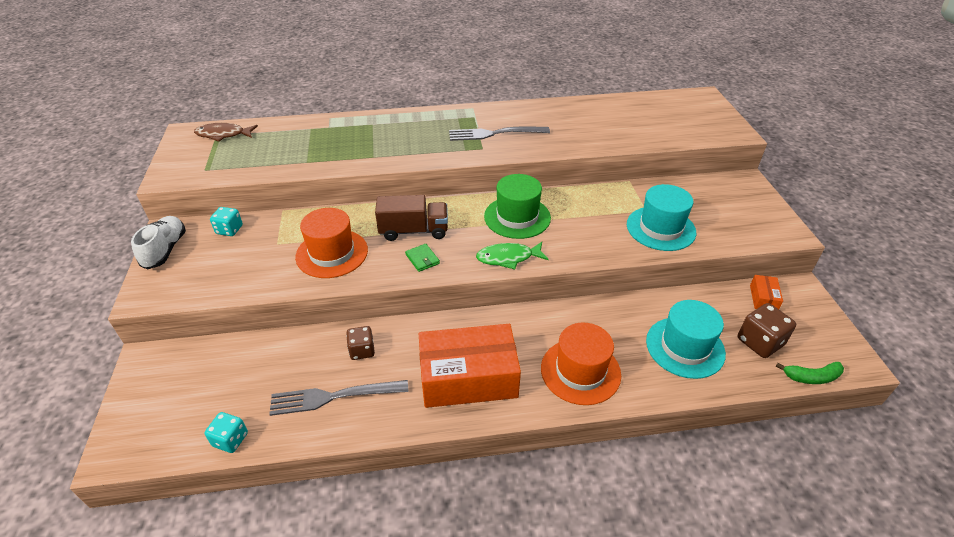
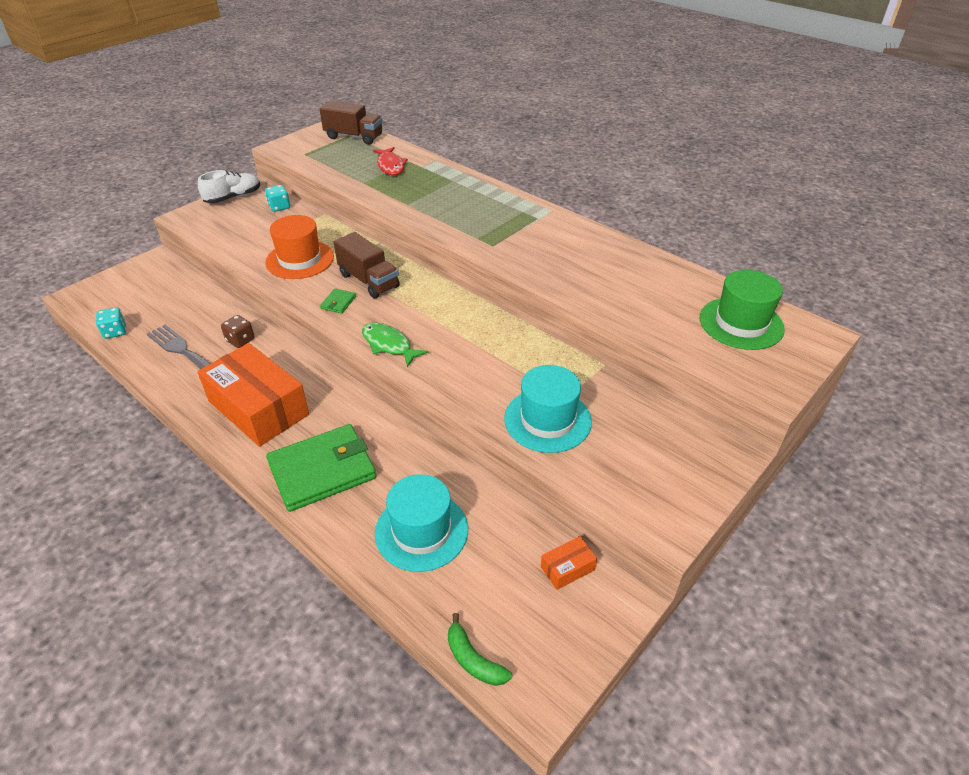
camera: 50 degrees right, 0 degrees up
brown fish [194,123,258,142] -> brown truck [320,100,383,145]
grey fork [449,127,550,141] -> none
green hat [484,174,551,239] -> green hat moved to [700,270,785,350]
orange hat [541,322,621,405] -> green wallet [266,424,376,512]
brown dice [738,303,796,358] -> none
none -> red fish [373,147,408,175]

